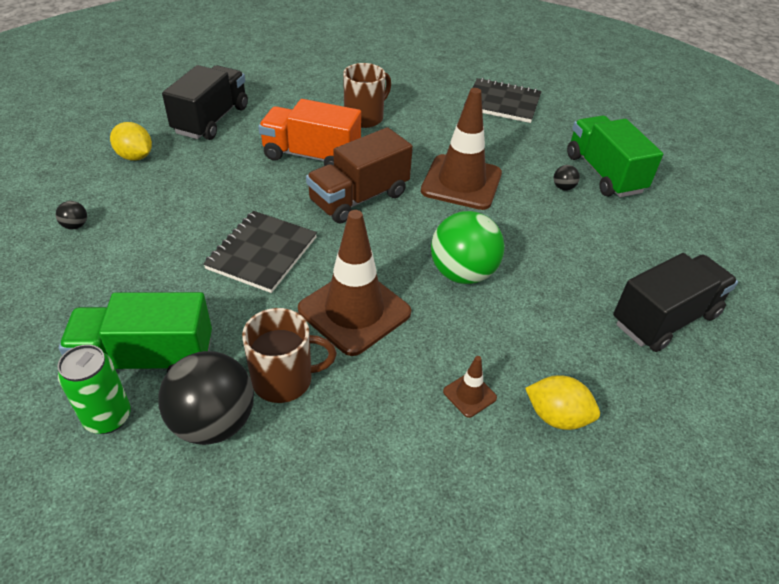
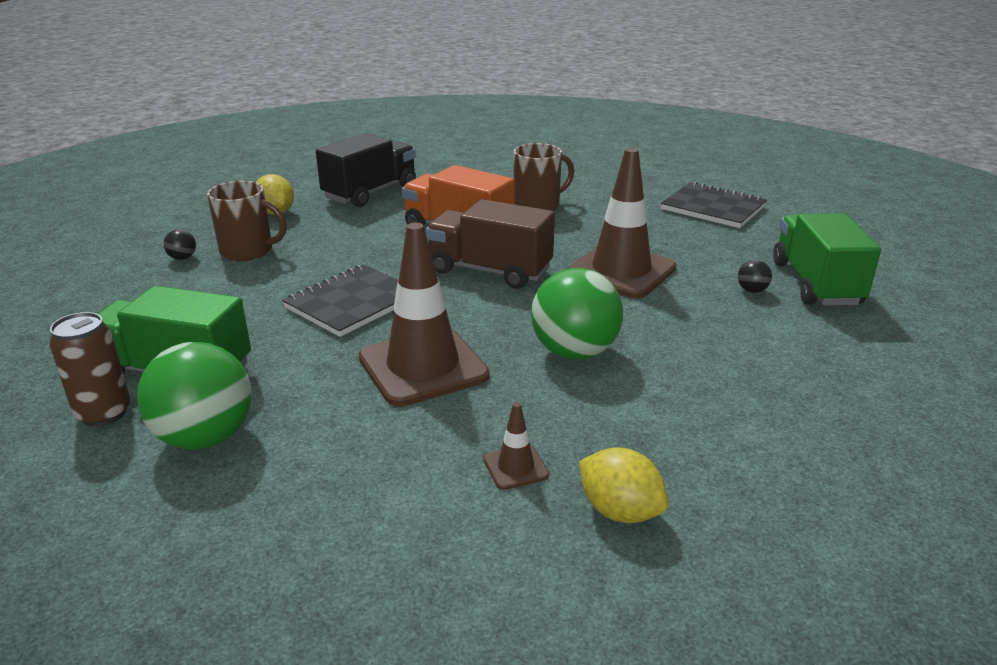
camera: 20 degrees right, 15 degrees down
green can [57,344,131,434] -> brown can [49,312,130,427]
black ball [158,351,254,445] -> green ball [137,342,252,450]
brown mug [242,308,337,403] -> brown mug moved to [207,181,287,261]
brown truck [306,127,413,224] -> brown truck turned 45 degrees clockwise [426,199,555,289]
black truck [613,253,738,352] -> none

